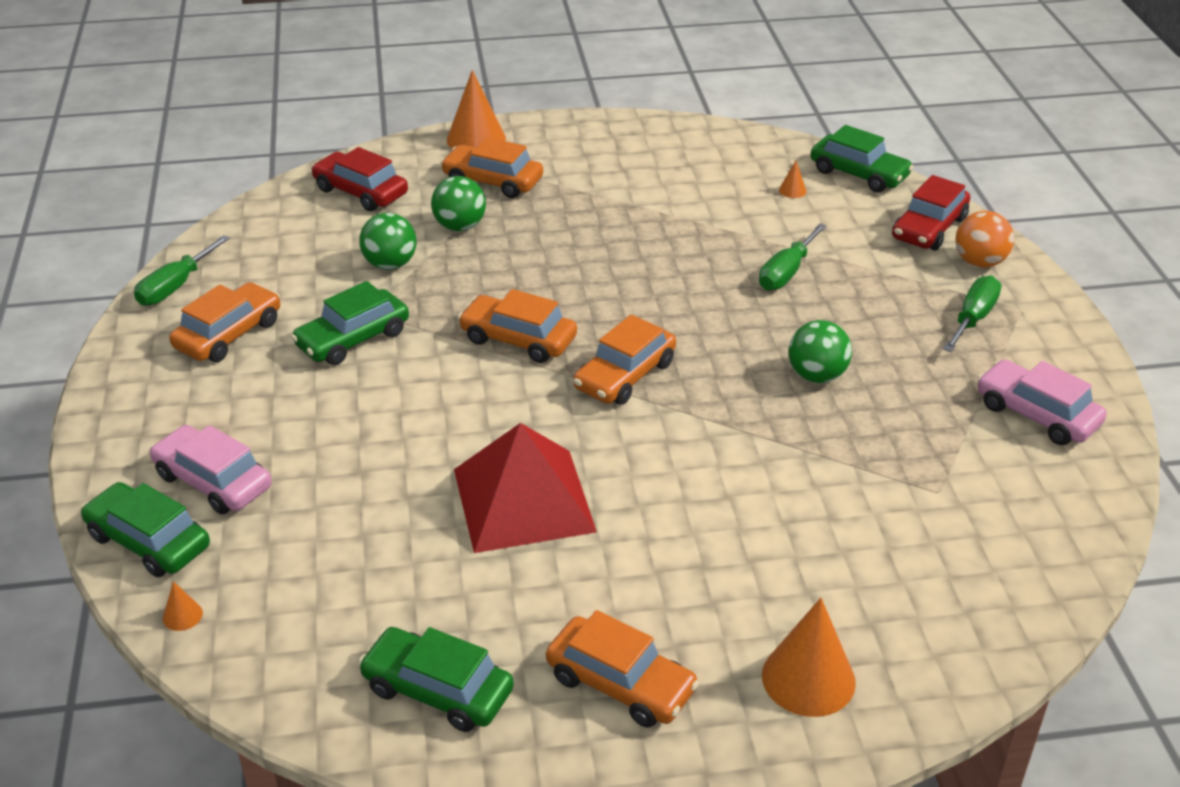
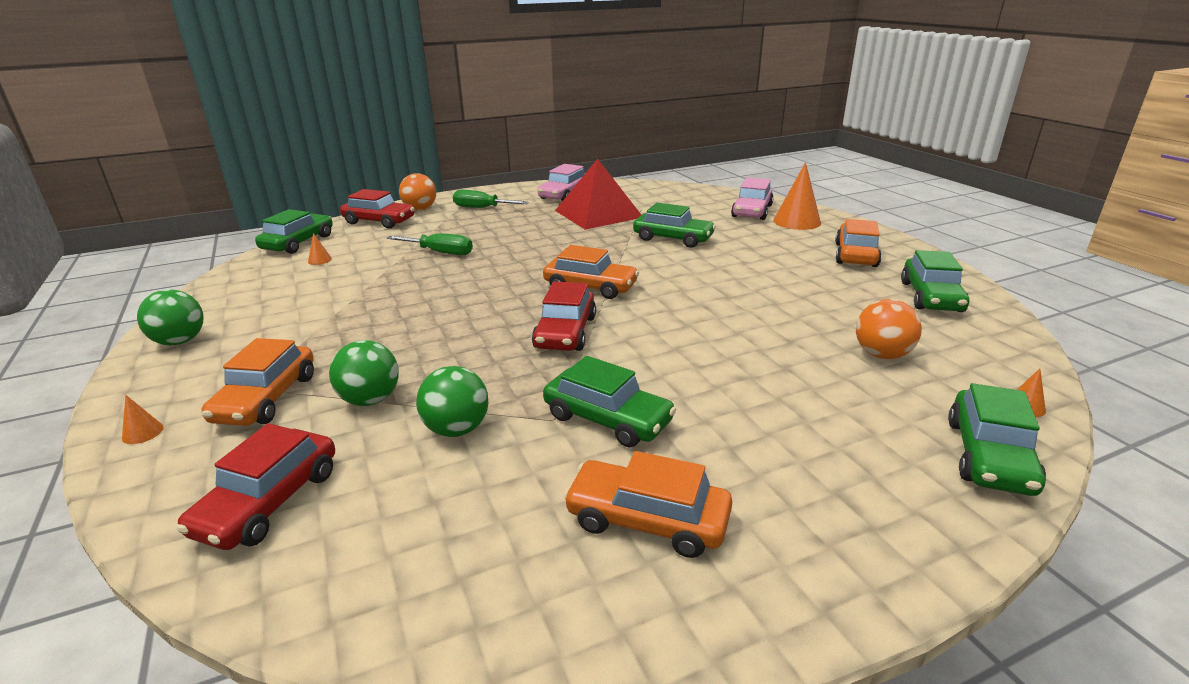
camera: 105 degrees left, 10 degrees down
green screwdriver [134,235,230,306] -> none
pink car [150,425,272,515] -> pink car moved to [731,177,774,220]
orange cone [447,70,506,149] -> orange cone [122,395,164,444], size x0.44
red pyramid [454,423,597,553] -> red pyramid moved to [555,159,641,230]
orange car [458,289,577,363] -> red car [532,281,596,351]
green ball [788,320,852,383] -> green ball moved to [137,289,204,345]
none -> green car [633,203,716,248]
none -> orange ball [856,299,922,359]

